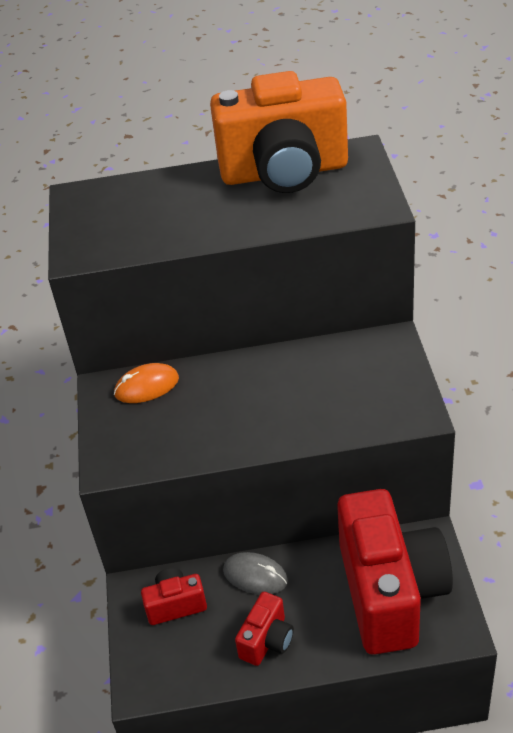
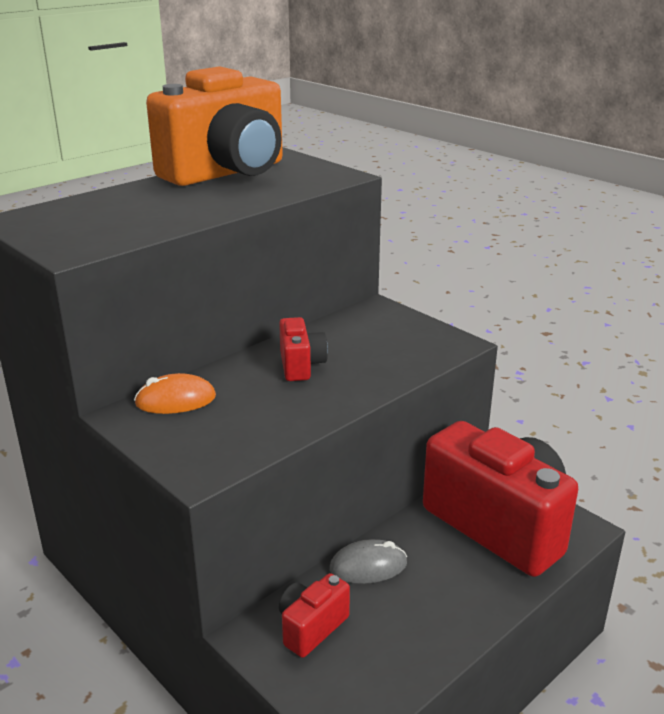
camera: 40 degrees left, 15 degrees down
orange mouse [114,363,179,403] -> orange mouse turned 45 degrees clockwise [134,373,216,414]
red camera [235,592,294,666] -> red camera moved to [279,317,328,381]

